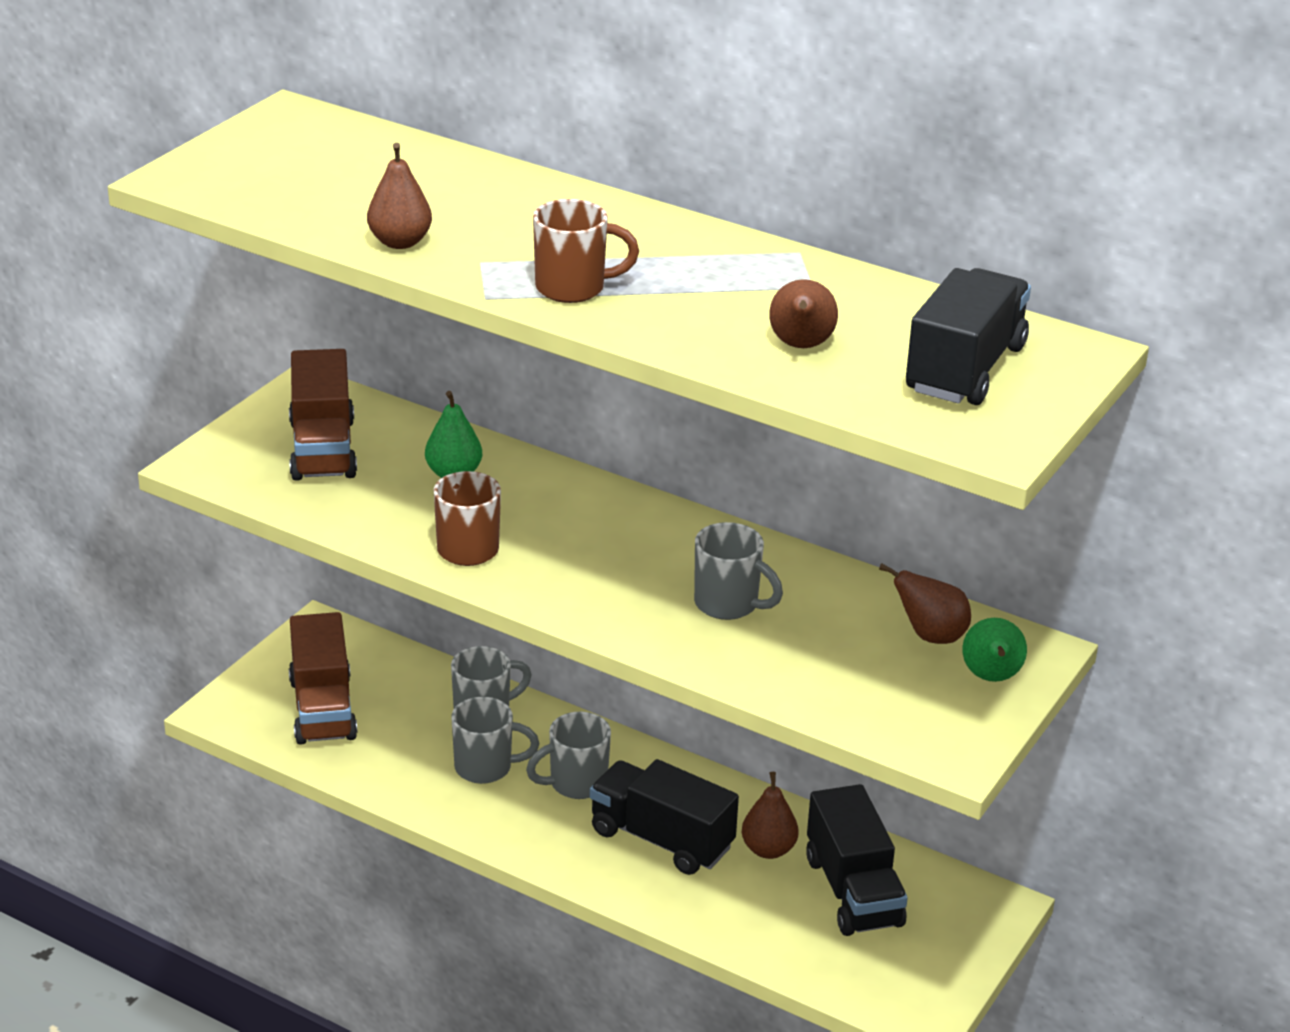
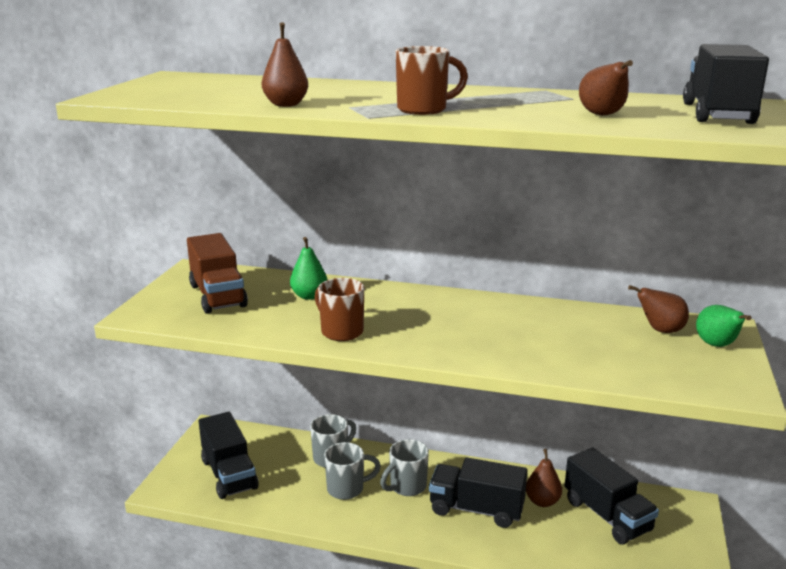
camera: 15 degrees left, 10 degrees down
brown truck [289,612,357,745] -> black truck [199,412,259,499]
grey mug [694,522,783,620] -> none

